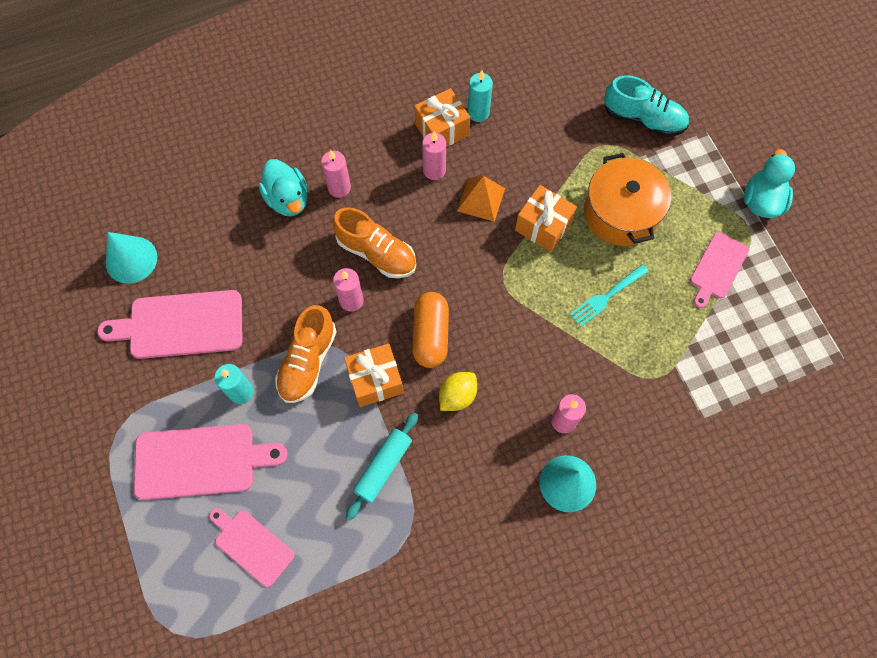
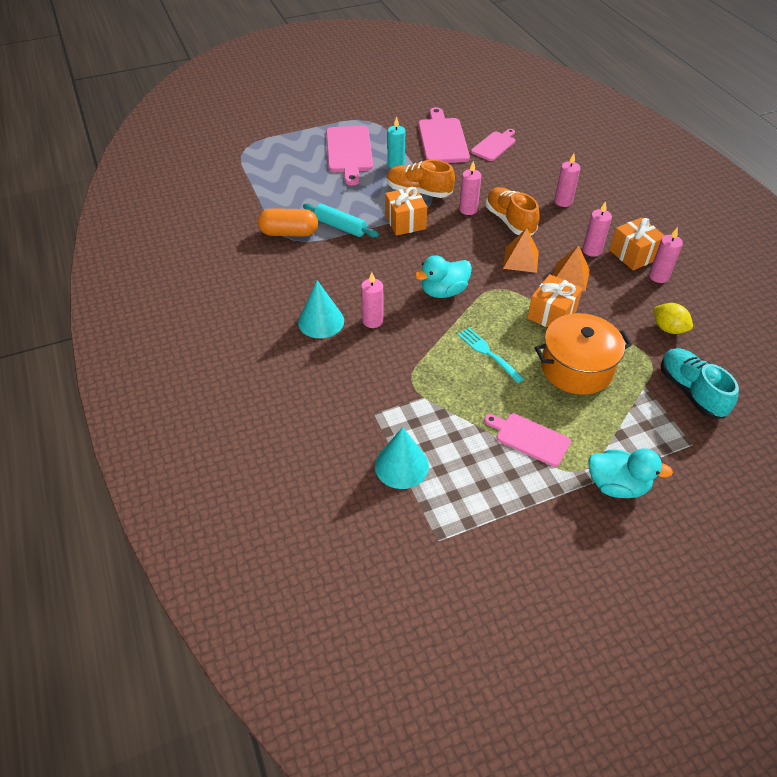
camera: 90 degrees right, 20 degrees down
turquoise cone [105,232,157,284] -> turquoise cone moved to [375,427,429,489]
pink cutting board [209,508,295,587] -> pink cutting board moved to [471,129,516,161]
turquoise duck [259,159,308,216] -> turquoise duck moved to [415,255,472,298]
orange shoe [332,207,416,278] -> orange shoe turned 120 degrees clockwise [486,187,540,236]
orange capsule [412,292,449,368] -> orange capsule moved to [258,208,318,237]
yellow lemon [439,372,477,411] -> yellow lemon moved to [653,303,693,334]
turquoise candle [468,70,493,122] -> pink candle [649,227,683,283]
turquoise shoe [604,75,689,137] -> turquoise shoe turned 135 degrees clockwise [661,348,739,419]
none -> orange pyramid [503,228,539,273]

